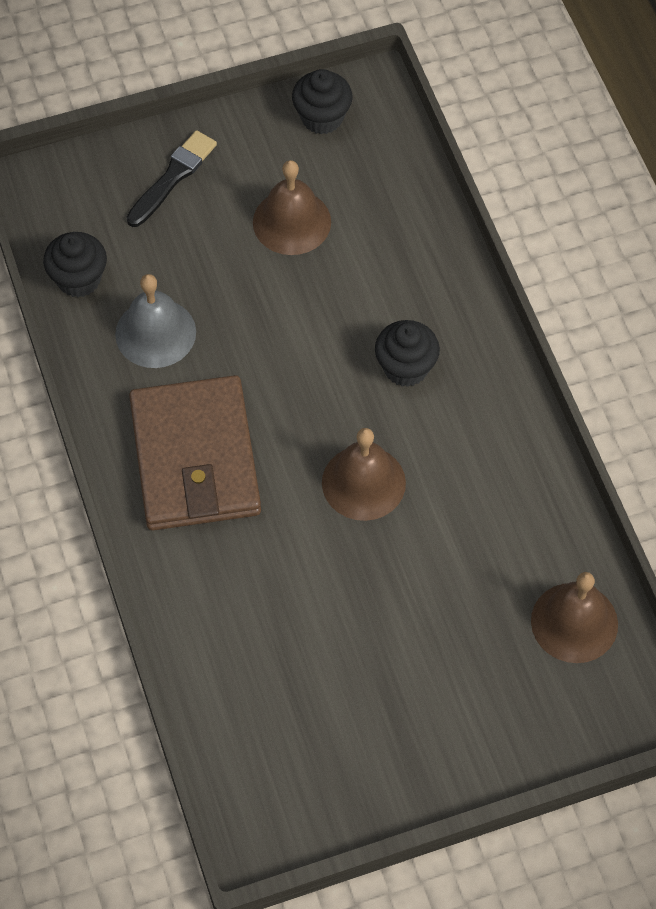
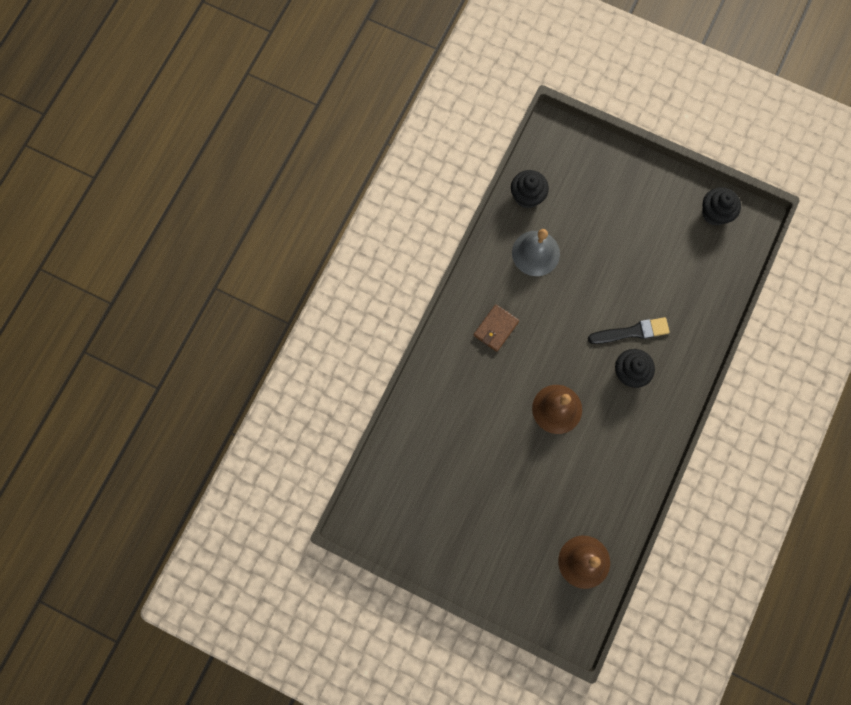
camera: 45 degrees right, 15 degrees up
black brush [126,130,217,227] -> black brush moved to [588,317,670,344]
brown wallet [129,375,261,531] -> brown wallet [474,304,519,352], size x0.44
brown bell [253,160,331,255] -> none

